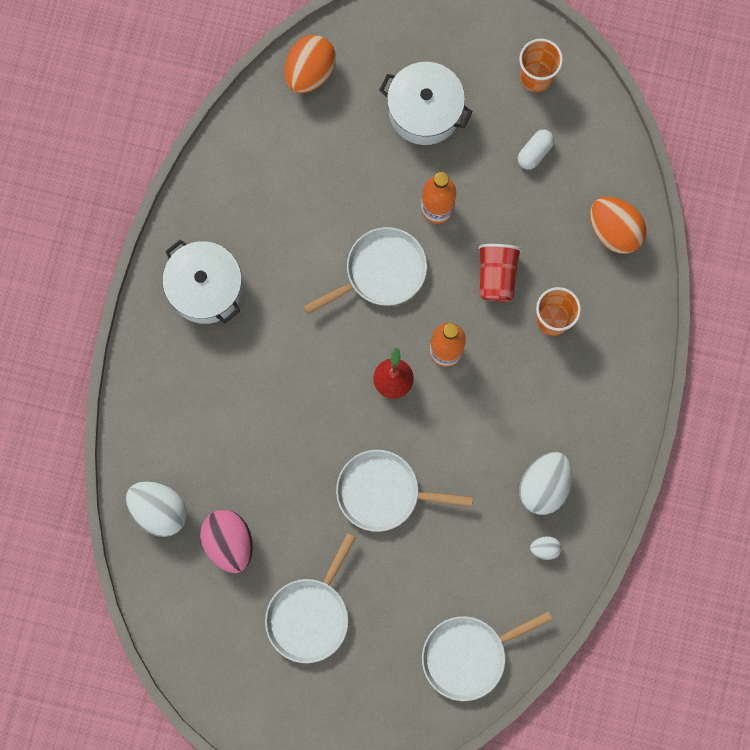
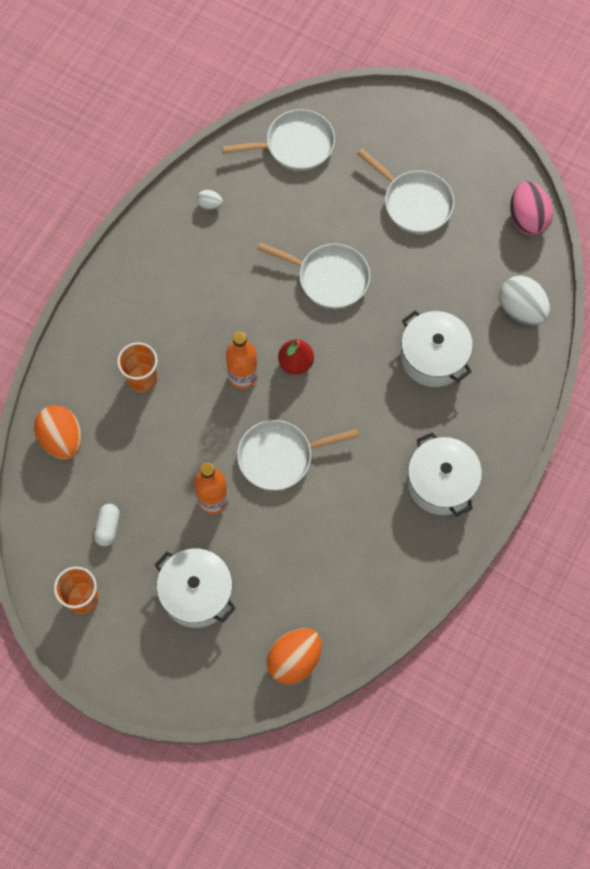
camera: 165 degrees left, 10 degrees down
pink egg [200,510,253,573] -> pink egg moved to [510,181,553,236]
white pan [265,533,356,663] -> white pan turned 90 degrees clockwise [357,149,455,234]
red cup [478,244,522,302] -> none
white capsule [518,130,554,170] -> white capsule turned 45 degrees counterclockwise [94,504,120,547]
white egg [519,452,572,515] -> none
none -> white pot [401,311,473,387]

